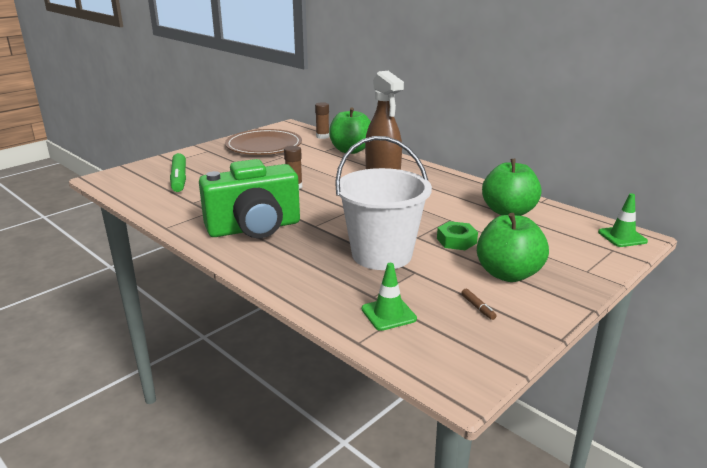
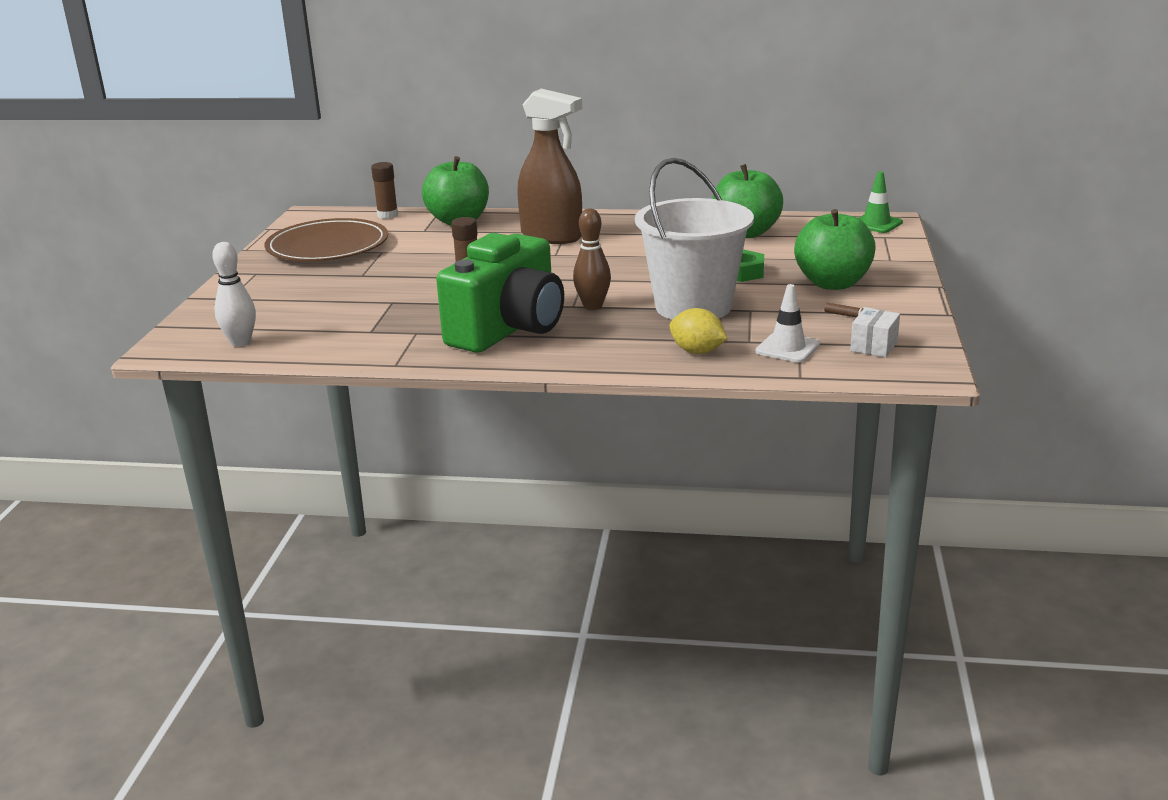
camera: 35 degrees left, 0 degrees up
green marker [170,153,186,192] -> none
green traffic cone [361,263,417,331] -> white traffic cone [756,284,820,362]
none -> white bowling pin [212,242,256,347]
none -> brown bowling pin [573,208,611,310]
none -> yellow lemon [669,308,728,354]
none -> white box [850,308,900,357]

